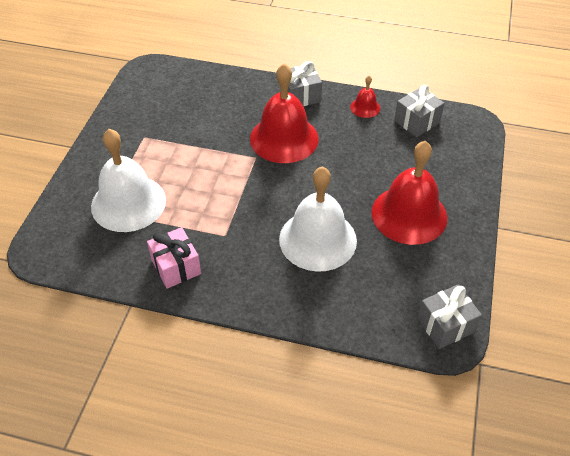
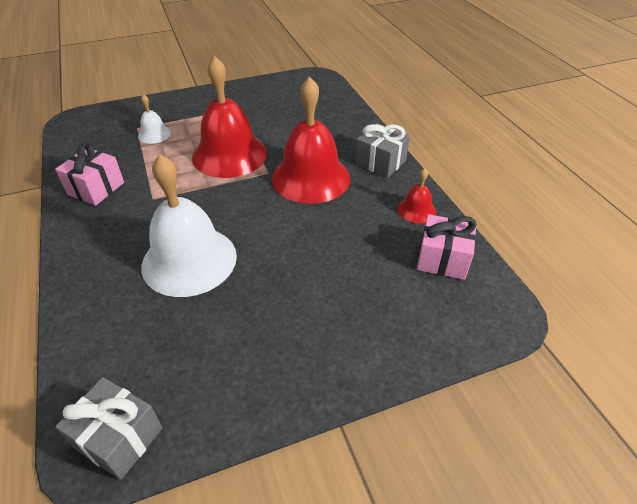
camera: 55 degrees right, 5 degrees down
white bell [91,129,166,232] -> white bell [138,94,171,144], size x0.45
red bell [371,141,447,245] -> red bell moved to [192,56,267,178]
grey gift [394,85,445,137] -> pink gift [417,214,477,280]

